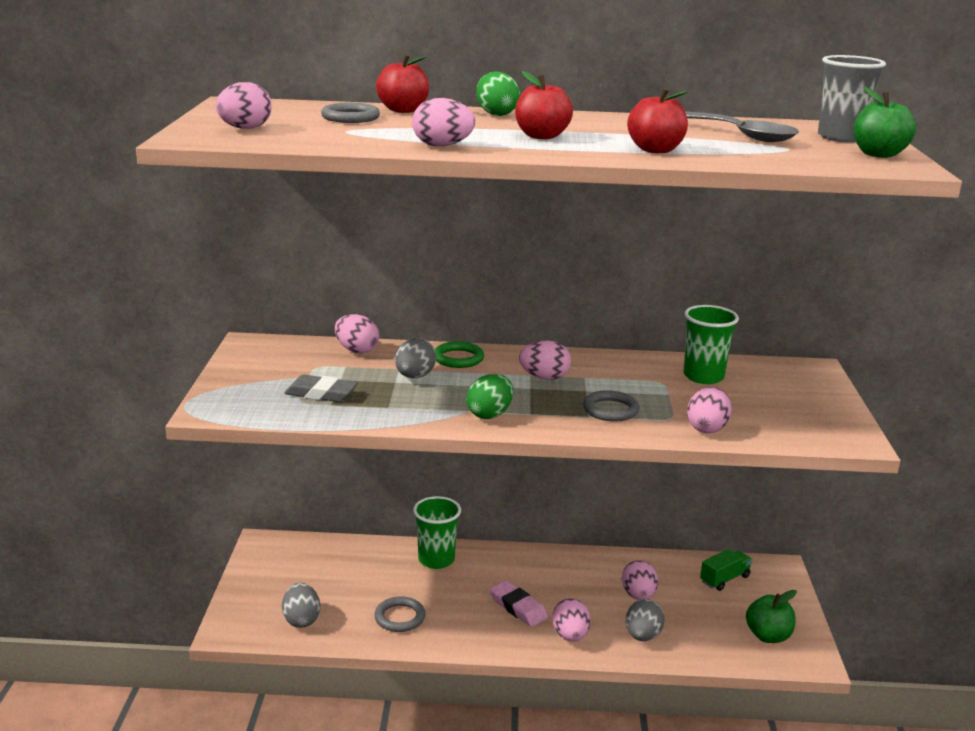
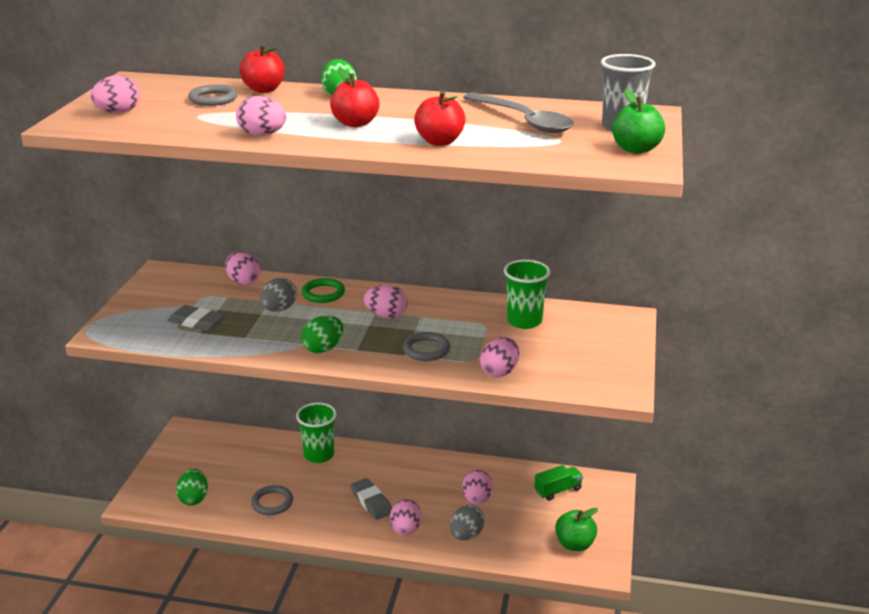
camera: 10 degrees right, 5 degrees up
grey egg [282,583,320,628] -> green egg [176,469,208,505]
pink eraser [490,580,548,627] -> grey eraser [351,478,392,520]

